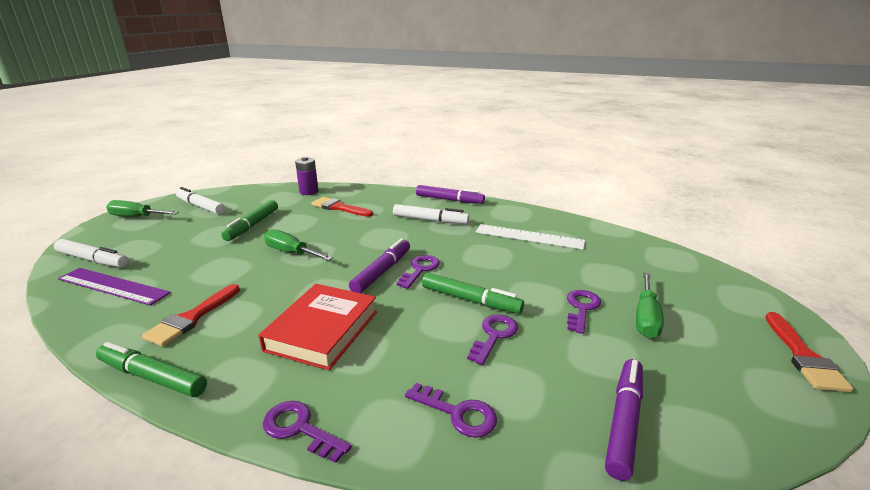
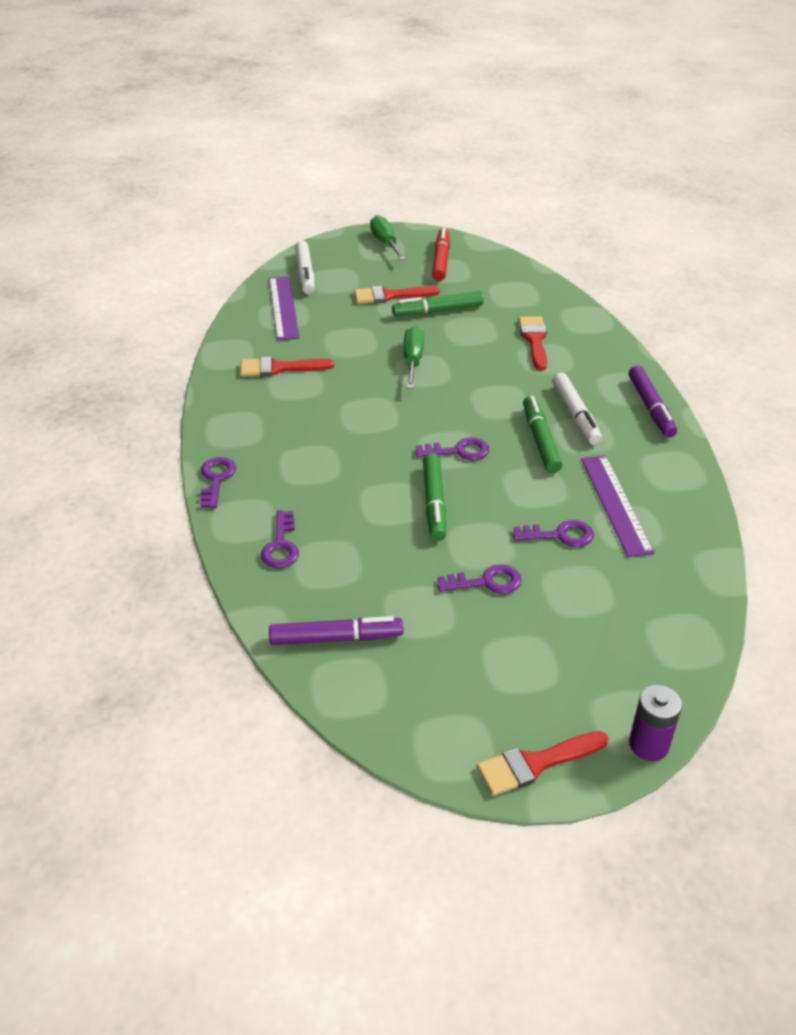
camera: 60 degrees right, 15 degrees up
green marker [96,342,207,397] -> green marker moved to [523,396,562,473]
white marker [176,187,226,215] -> red marker [432,228,450,281]
red book [259,284,377,370] -> none
purple battery [295,157,319,195] -> purple battery moved to [629,685,682,761]
purple marker [349,238,410,293] -> none
purple key [467,314,518,365] -> purple key moved to [513,520,594,547]
white ruler [476,224,585,250] -> purple ruler [581,455,655,557]
green screwdriver [636,272,664,338] -> none
none -> red brush [354,286,440,304]

